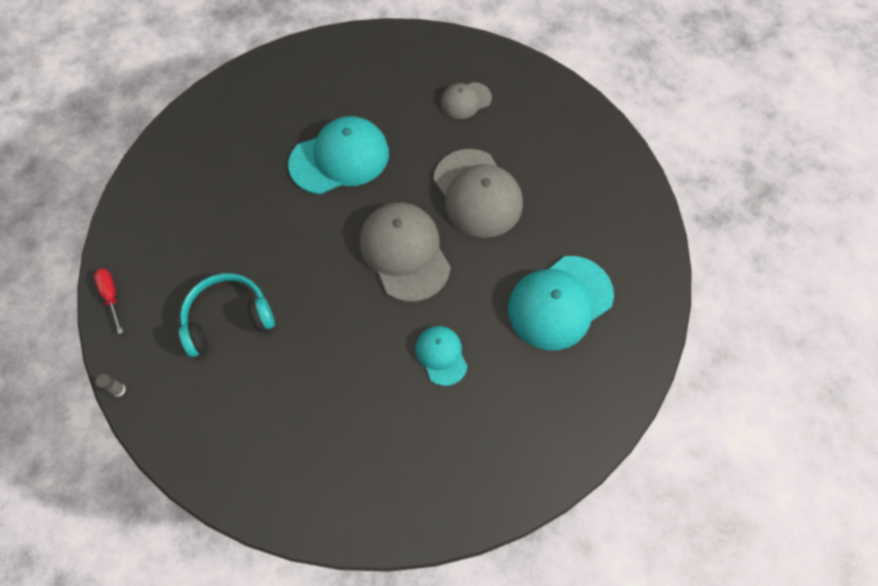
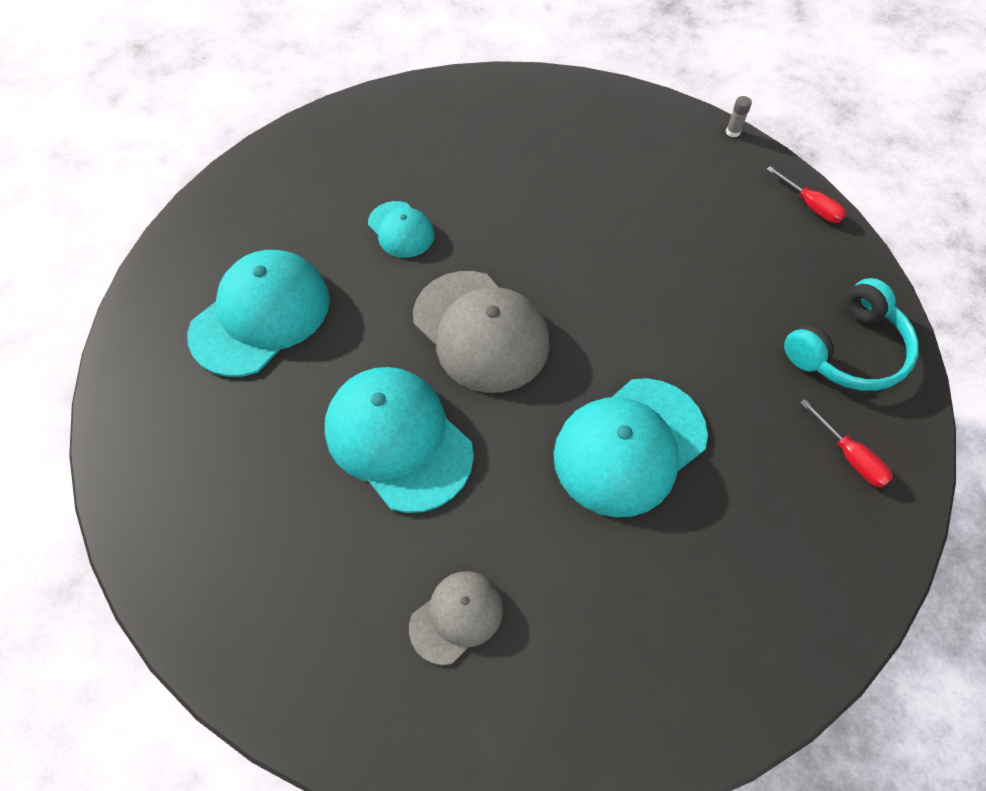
camera: 165 degrees right, 5 degrees down
turquoise headphones [179,273,275,357] -> turquoise headphones moved to [784,278,919,391]
grey cap [433,149,523,238] -> turquoise cap [325,367,474,513]
none -> red screwdriver [800,399,893,488]

